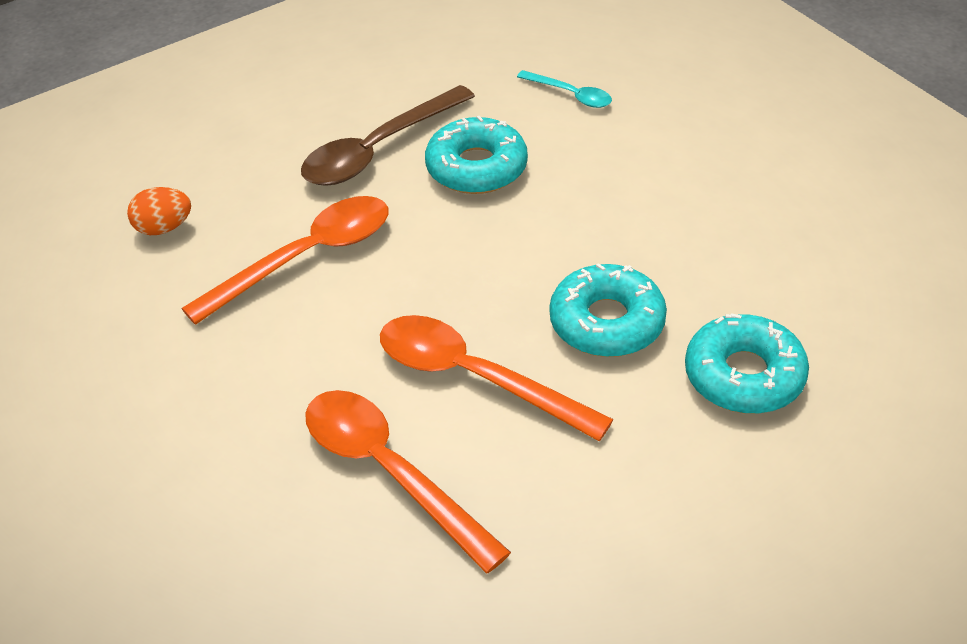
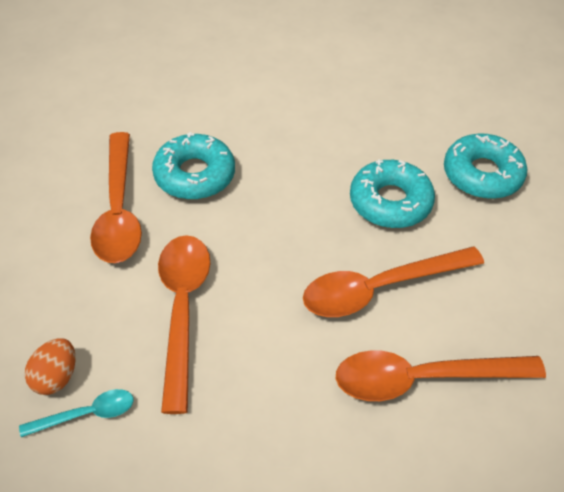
camera: 55 degrees left, 5 degrees up
brown spoon [301,85,475,186] -> orange spoon [90,132,142,263]
turquoise spoon [517,70,612,108] -> turquoise spoon moved to [19,389,133,437]

